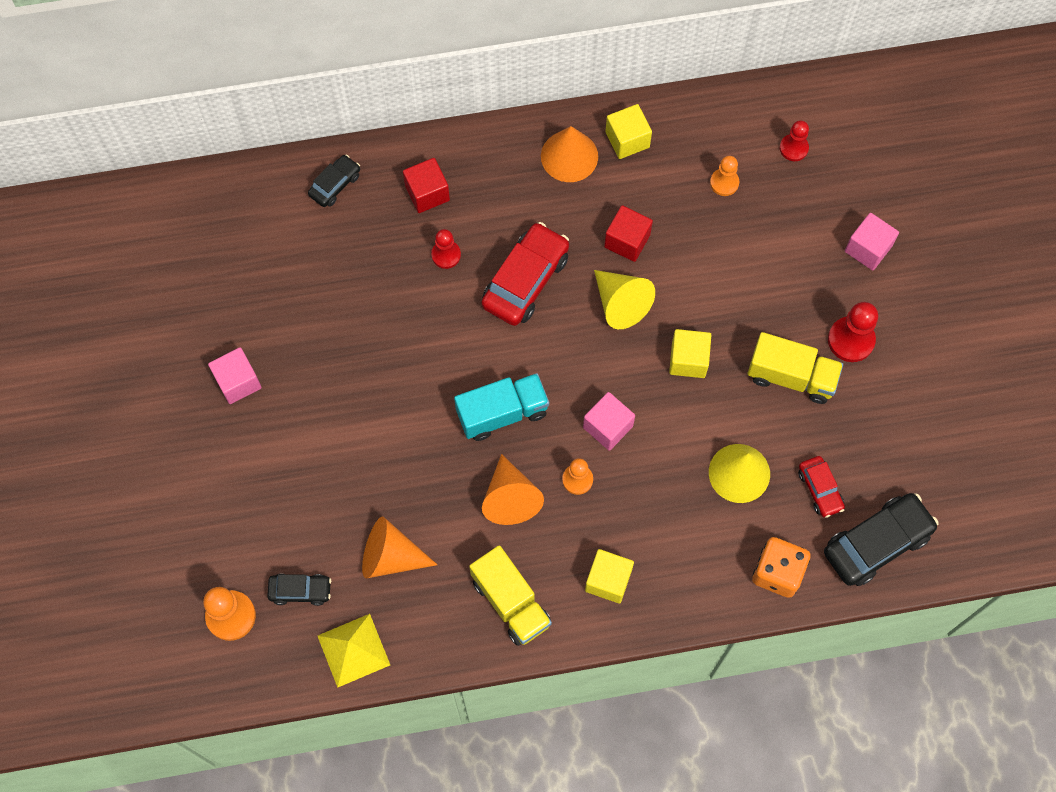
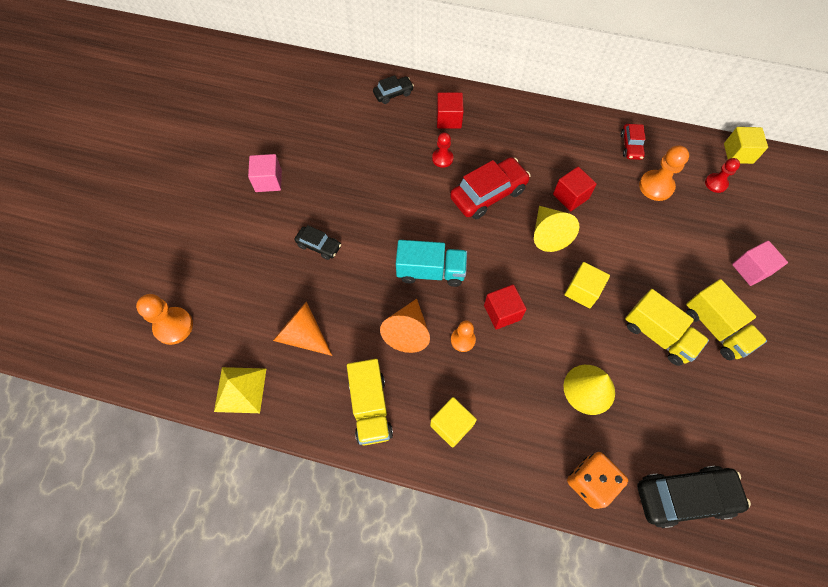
camera: 25 degrees right, 5 degrees down
black car [267,574,331,606] -> black car moved to [295,225,341,260]
orange cone [541,126,598,182] -> none
pink cube [583,392,635,451] -> red cube [484,284,527,330]
yellow cube [605,104,652,159] -> yellow cube moved to [724,127,768,164]
orange pawn [710,156,739,196] -> orange pawn [639,145,689,201], size x1.56
red car [798,456,845,518] -> red car moved to [621,124,646,160]
red pawn [828,302,878,362] -> yellow truck [686,279,767,360]

